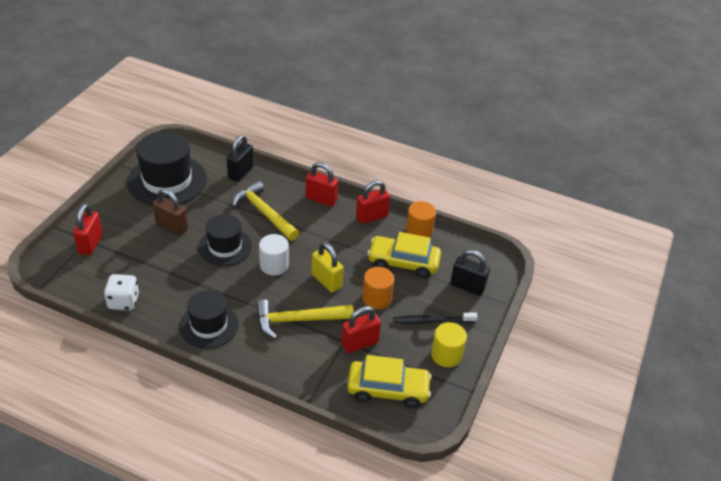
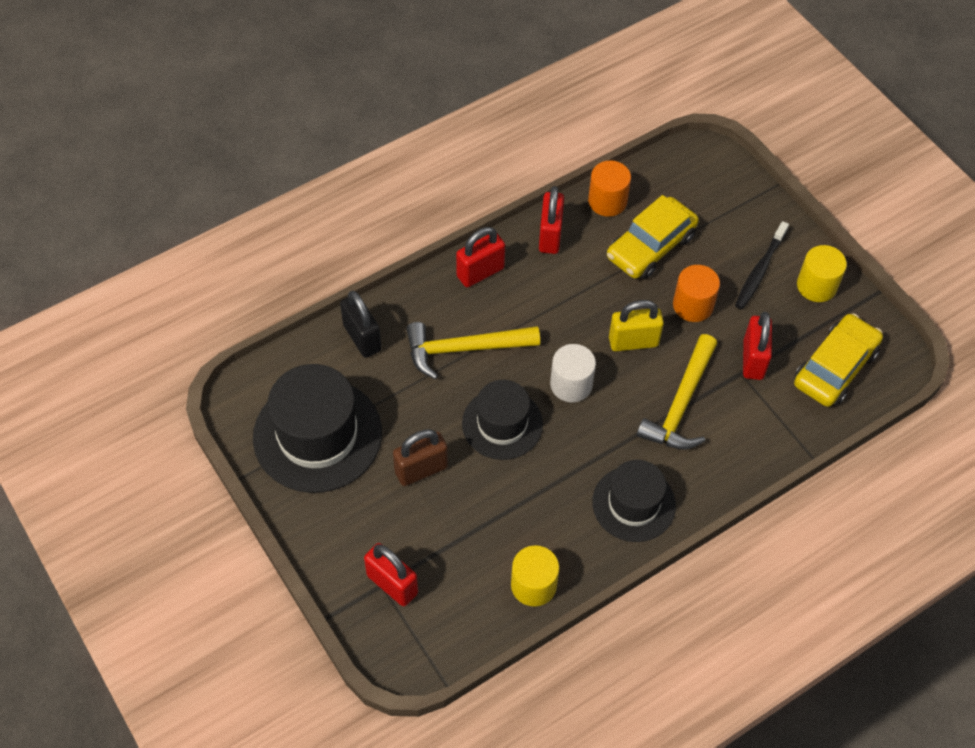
camera: 55 degrees left, 15 degrees up
white dice [104,274,139,311] -> yellow cylinder [511,545,559,607]
black padlock [450,250,490,296] -> none

